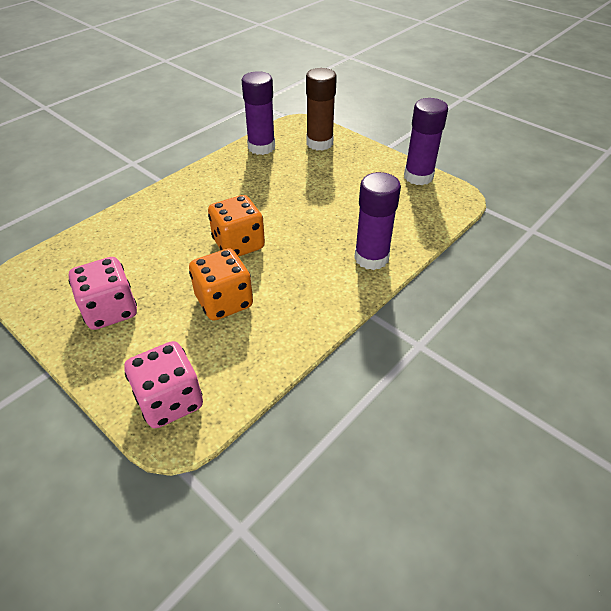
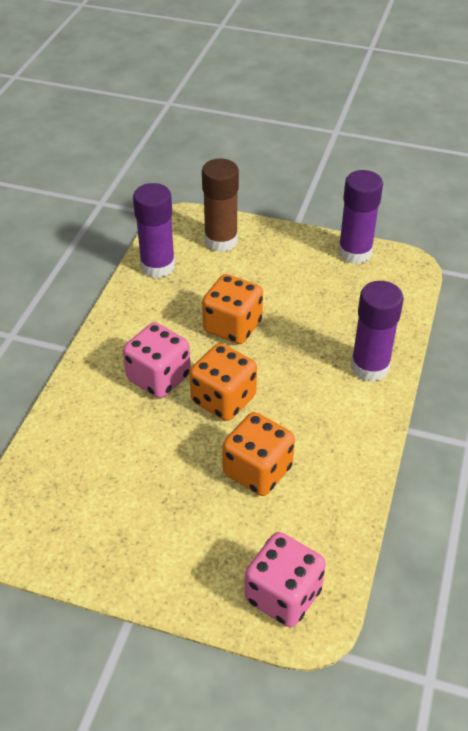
camera: 25 degrees left, 0 degrees up
pink dice [69,257,137,330] -> pink dice moved to [123,322,191,398]
none -> orange dice [202,274,263,344]

